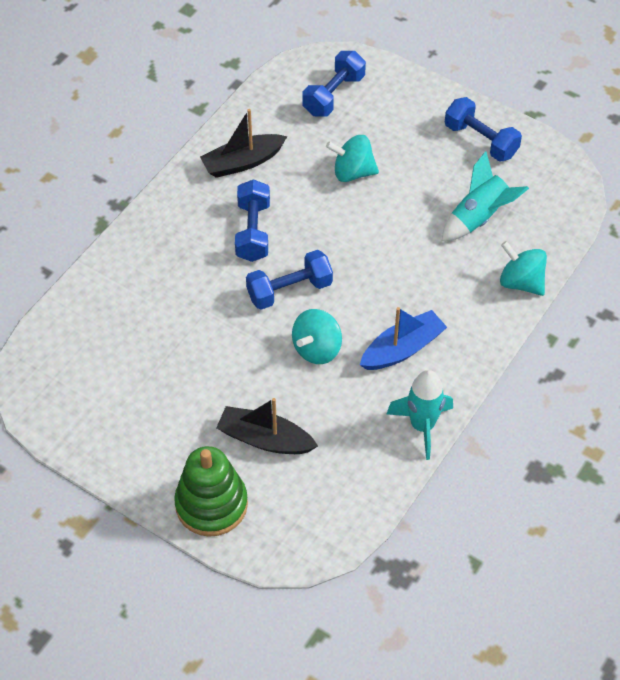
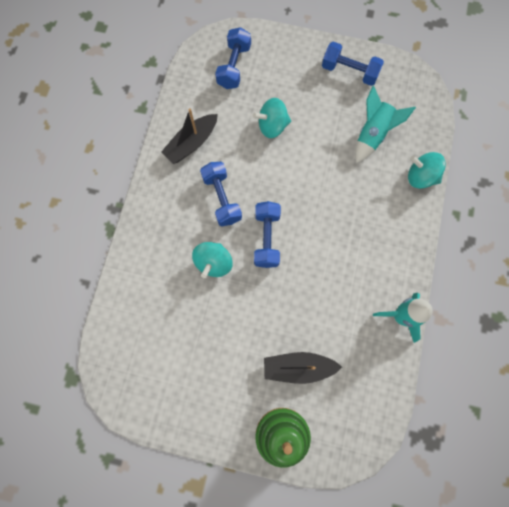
camera: 20 degrees left, 20 degrees up
blue dumbbell [246,250,333,310] -> blue dumbbell turned 45 degrees counterclockwise [254,201,281,268]
turquoise spinning top [292,309,342,364] -> turquoise spinning top moved to [192,242,233,278]
blue boat [360,307,447,370] -> none

